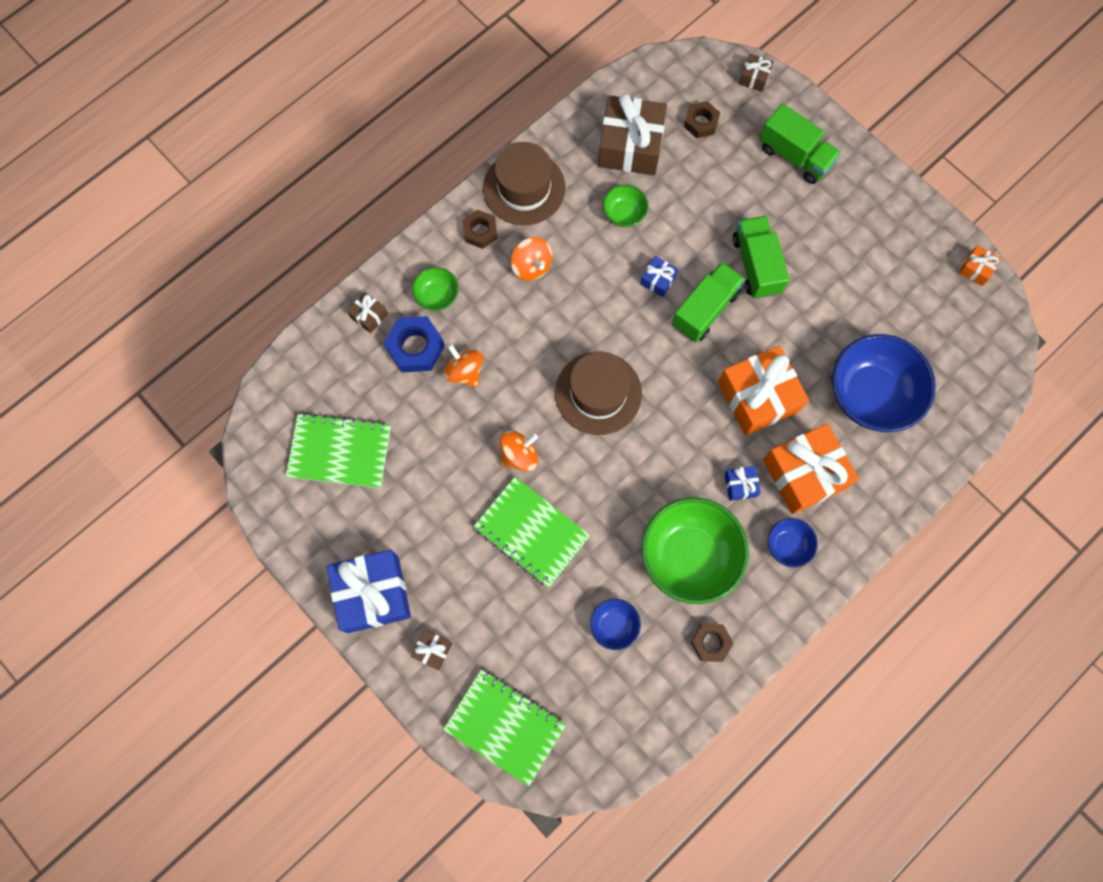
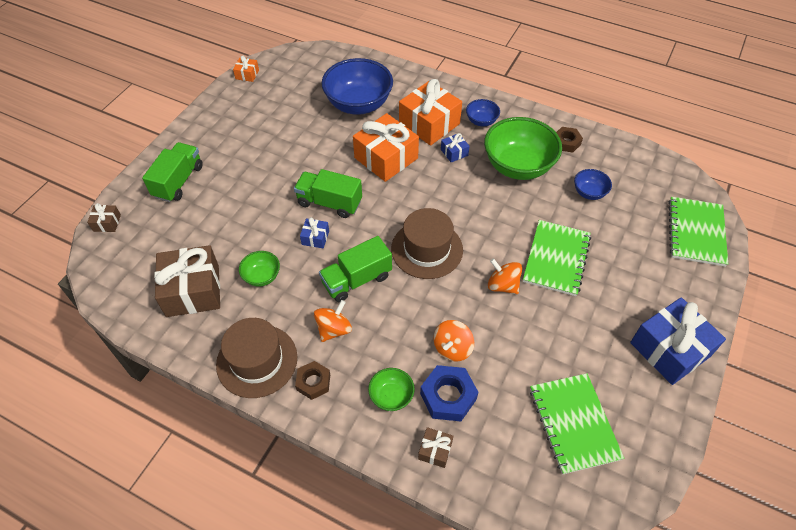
camera: 110 degrees left, 20 degrees down
brown gift [411,629,452,670] -> none
brown nut [684,101,720,138] -> none
green truck [733,216,790,299] -> green truck moved to [319,236,392,302]

